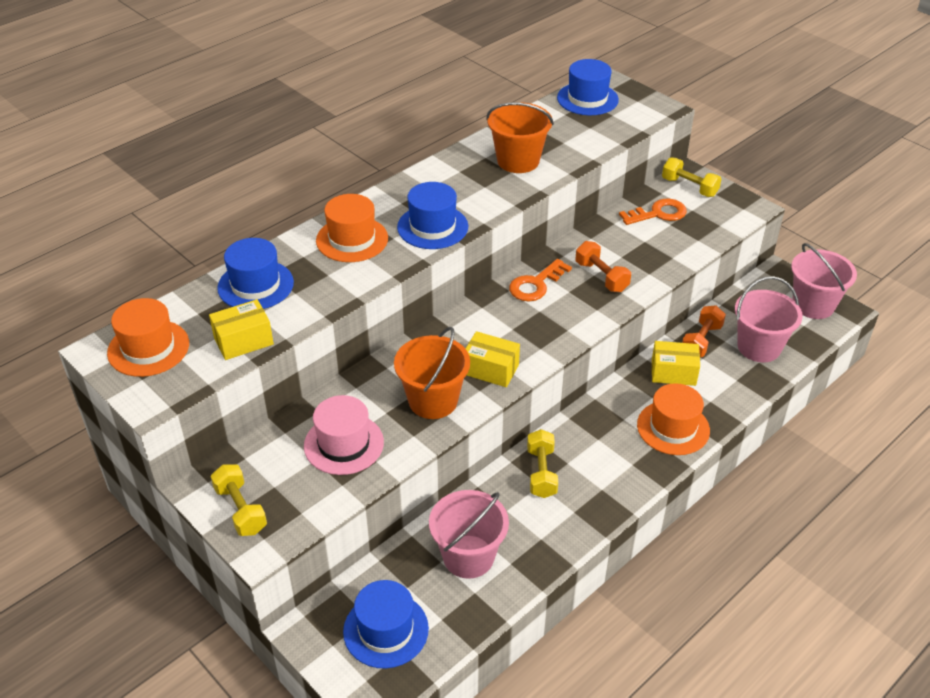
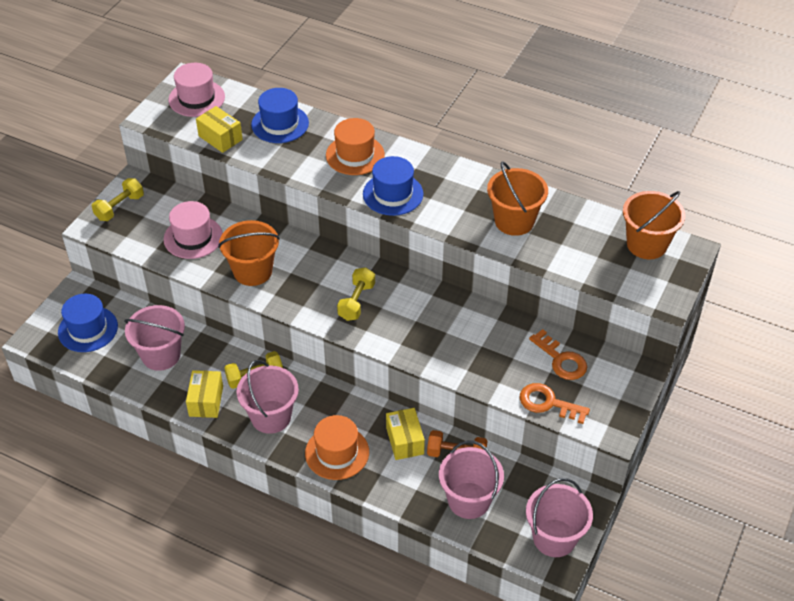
camera: 70 degrees right, 5 degrees up
orange hat [107,298,189,377] -> pink hat [168,63,225,117]
yellow box [466,331,520,387] -> yellow box moved to [186,370,223,418]
orange key [509,259,572,301] -> orange key moved to [519,383,590,424]
blue hat [557,59,619,115] -> orange bucket [623,191,686,259]
orange dumbbell [575,241,631,292] -> none
yellow dumbbell [662,157,721,197] -> yellow dumbbell moved to [337,267,375,321]
none -> pink bucket [237,360,299,434]

